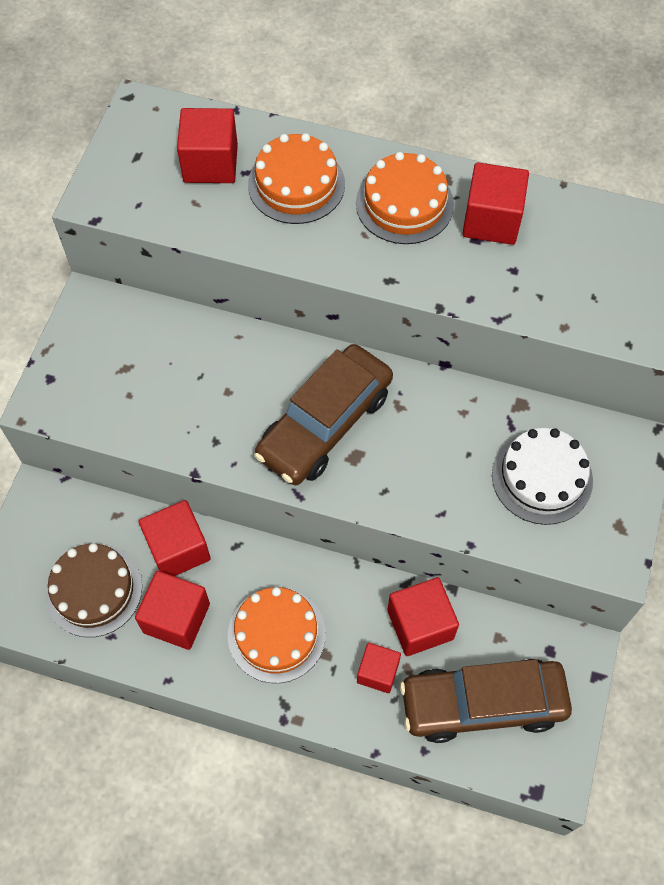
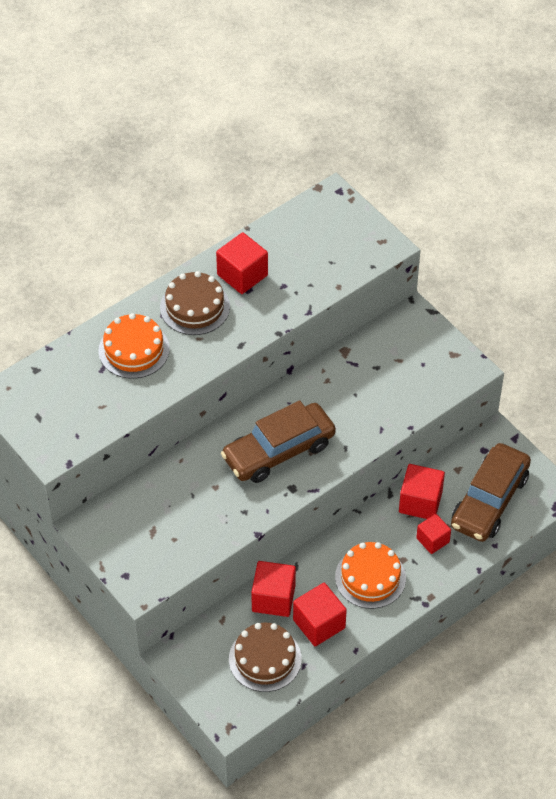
camera: 55 degrees left, 10 degrees down
red cube [177,108,238,183] -> none
brown car [254,344,393,485] -> brown car turned 75 degrees clockwise [221,400,336,483]
orange cake [356,152,454,244] -> brown cake [160,271,230,335]
white cake [492,428,593,525] -> none

